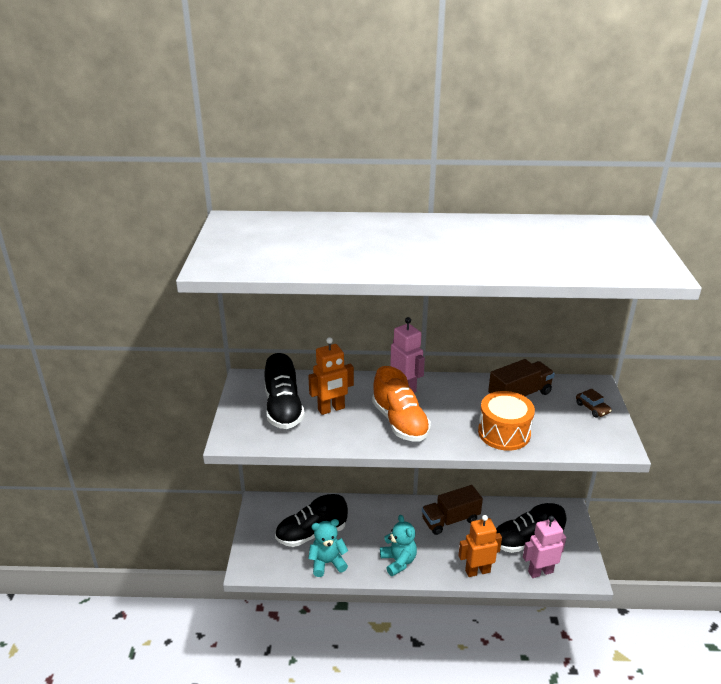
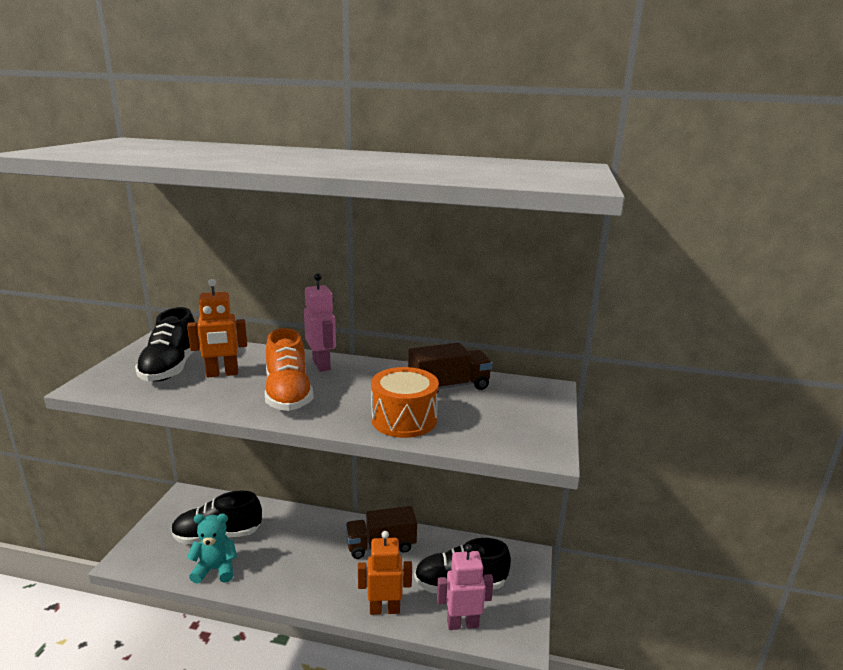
camera: 10 degrees right, 10 degrees down
turquoise teddy bear [380,515,417,576] -> none
brown car [576,389,612,417] -> none

